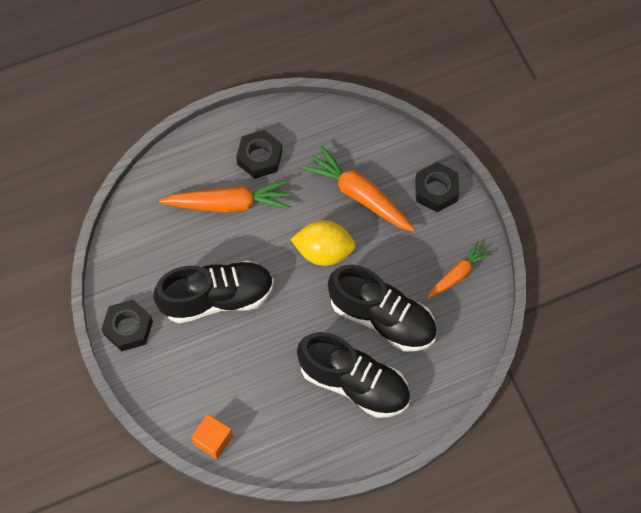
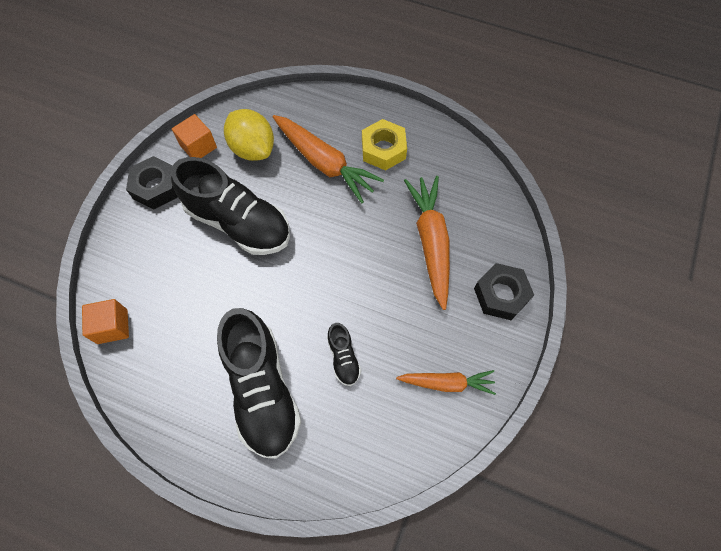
camera: 45 degrees right, 0 degrees up
black nut [236,130,282,179] -> yellow nut [362,119,407,171]
yellow lemon [290,220,356,266] -> yellow lemon moved to [224,109,274,161]
black shoe [328,265,437,352] -> black shoe [327,323,361,386], size x0.45
none -> orange cube [172,114,217,158]

